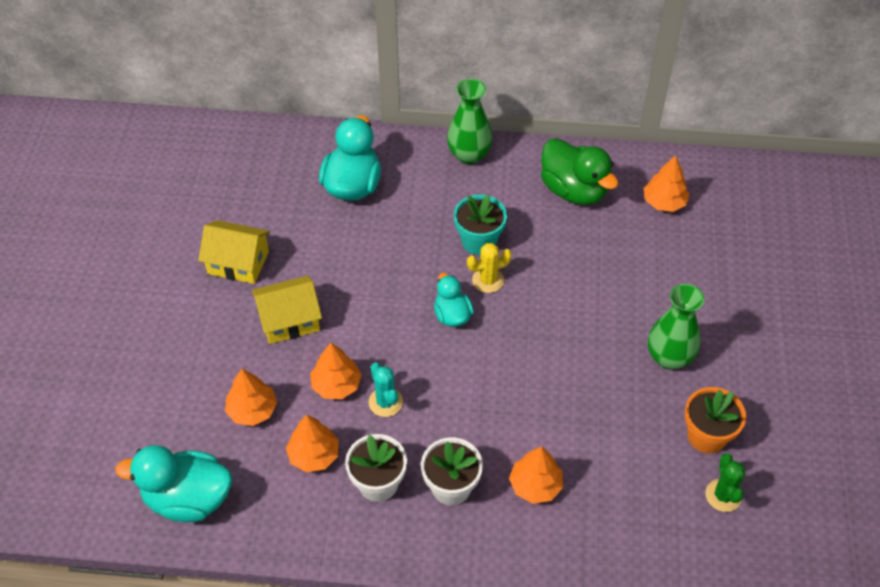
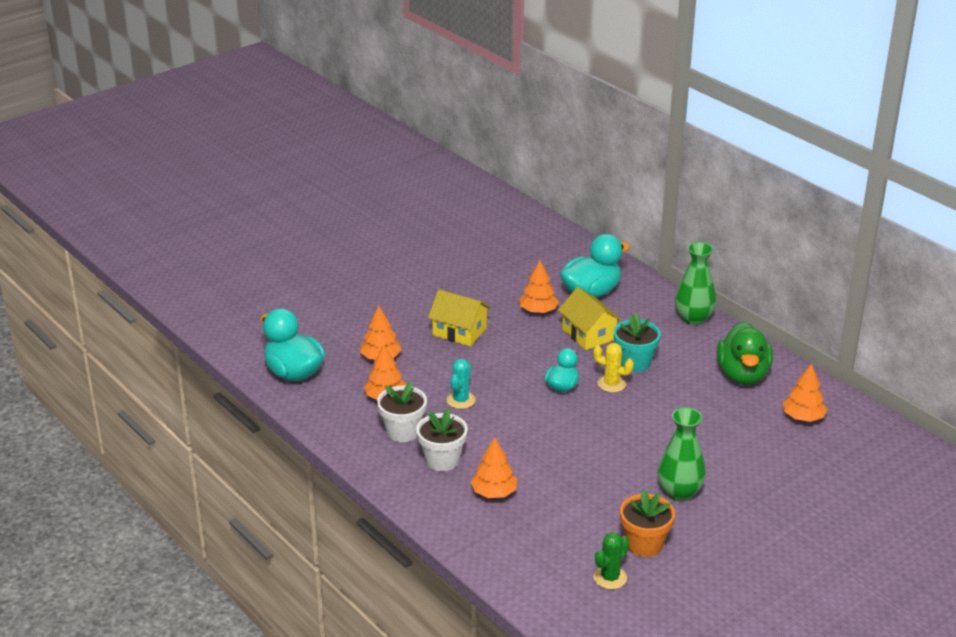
camera: 45 degrees right, 20 degrees down
yellow house [198,220,270,284] -> yellow house moved to [558,287,622,350]
orange tree [310,343,362,399] -> orange tree moved to [519,260,559,313]

